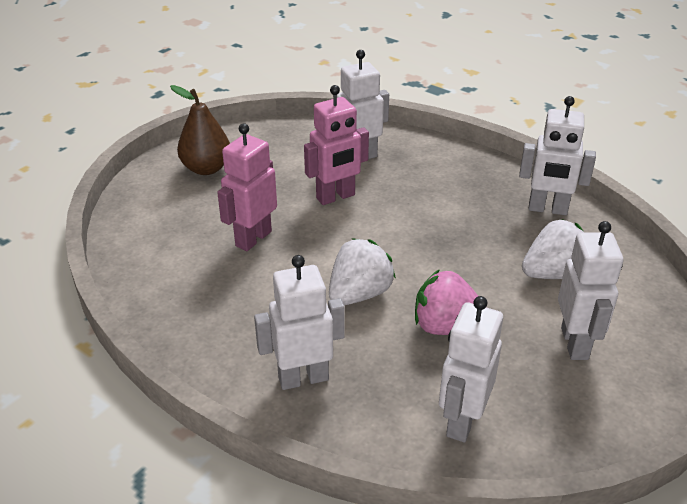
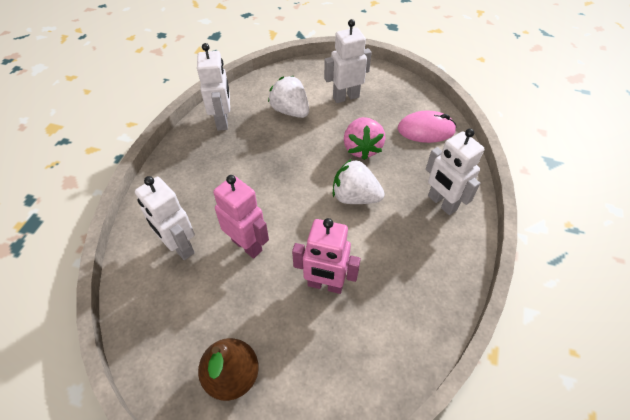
camera: 110 degrees left, 15 degrees up
white robot [439,296,503,443] -> pink mouse [398,110,456,143]

